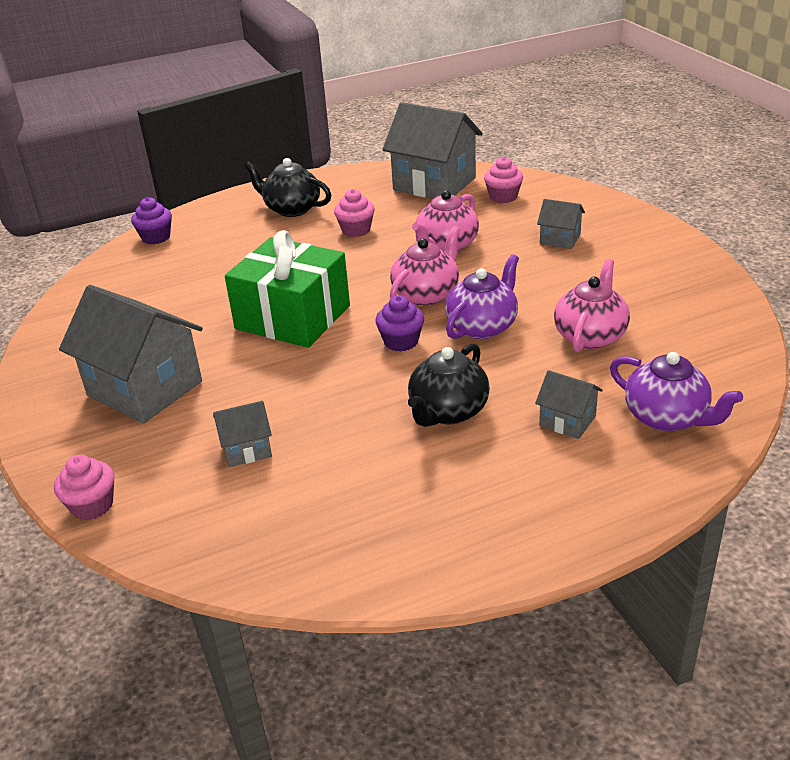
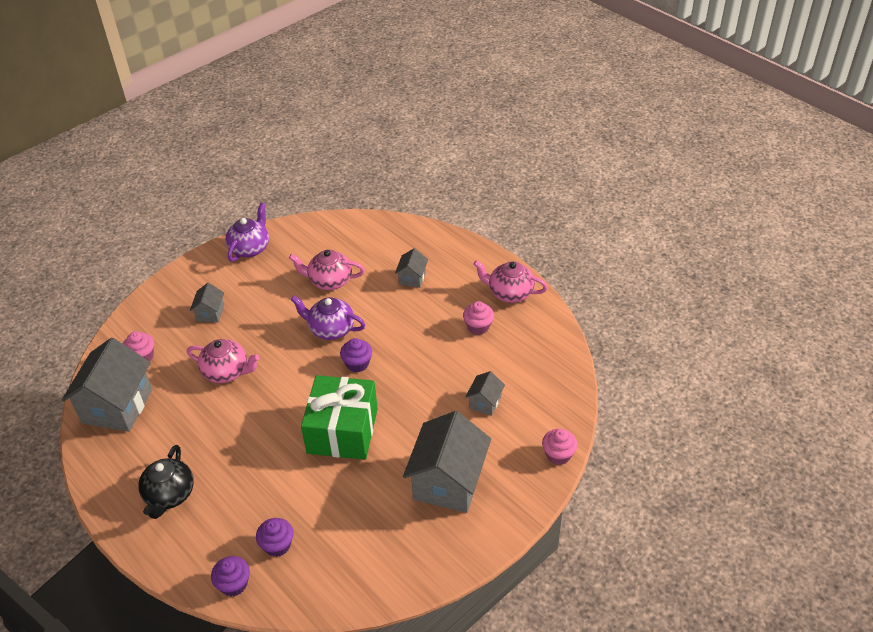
camera: 110 degrees left, 10 degrees up
grey house [213,401,272,467] -> grey house turned 60 degrees clockwise [466,371,505,416]
pink cupcake [334,189,375,237] -> pink cupcake moved to [463,301,494,335]
pink teapot [390,226,460,306] -> pink teapot moved to [473,260,548,303]
black teapot [408,343,490,427] -> none
purple teapot [610,352,743,432] -> purple teapot moved to [226,203,269,262]
none -> purple cupcake [256,518,293,557]

